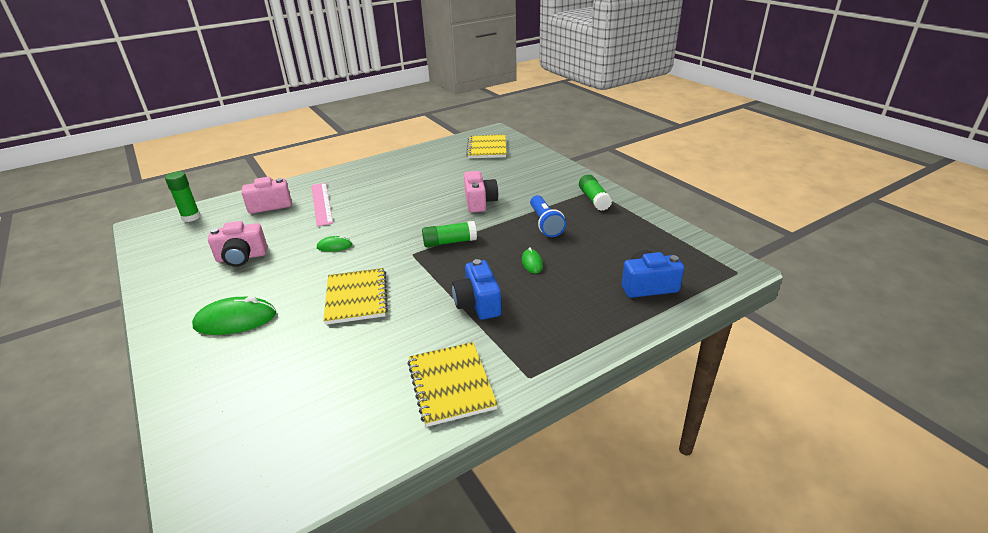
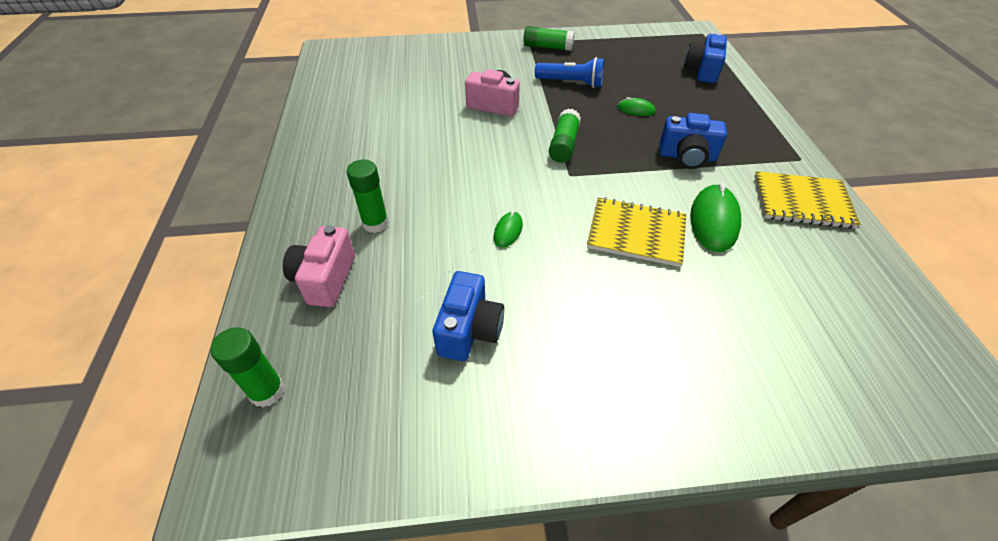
camera: 65 degrees left, 15 degrees up
green mouse [192,297,276,335] -> green mouse moved to [690,183,741,252]
pink camera [208,221,267,267] -> blue camera [433,271,504,361]
pink ruler [311,183,333,227] -> green glue stick [347,160,389,233]
yellow notebook [466,135,506,158] -> none

